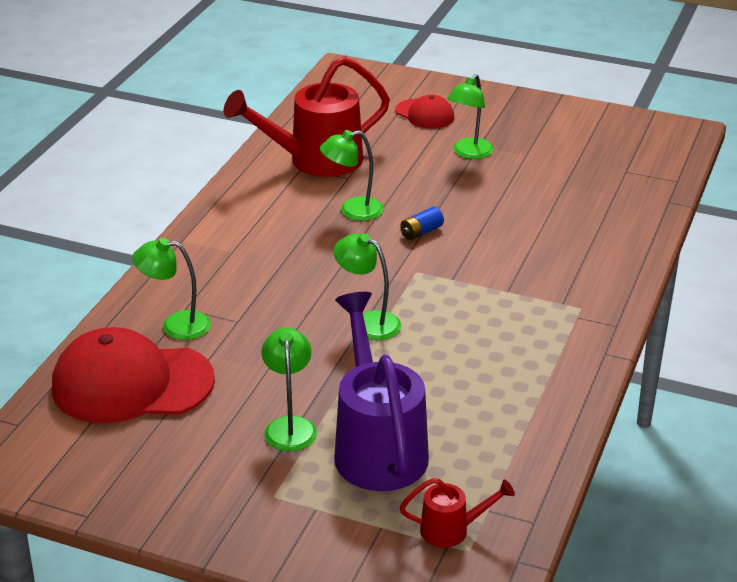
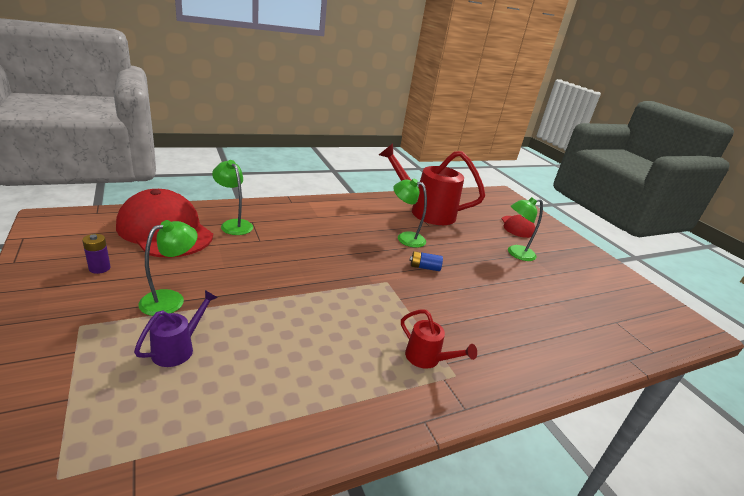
camera: 40 degrees right, 5 degrees down
green lamp [333,233,401,340] -> none
purple watering can [334,292,429,491] -> purple watering can [134,290,218,367], size x0.47
red watering can [400,478,515,547] -> red watering can moved to [401,309,477,369]
none -> purple battery [82,234,111,274]

